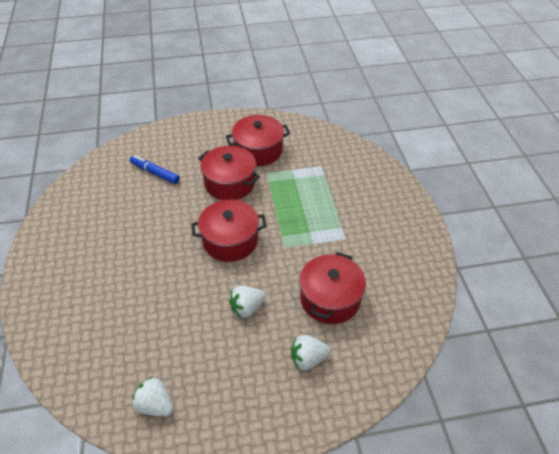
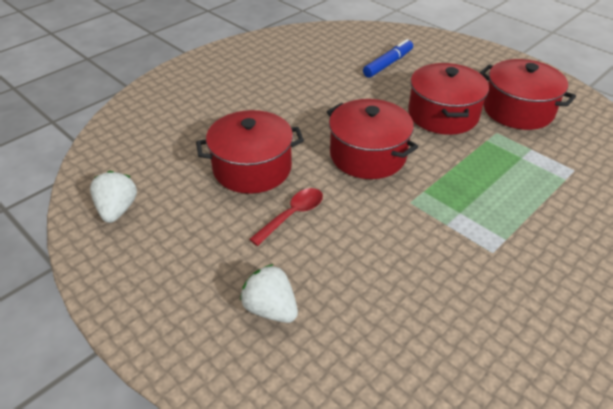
camera: 55 degrees right, 5 degrees down
blue marker [130,155,180,184] -> blue marker turned 45 degrees clockwise [363,39,413,78]
white strawberry [229,286,265,318] -> red spoon [249,188,323,246]
red pot [299,252,366,324] -> red pot moved to [196,110,304,194]

